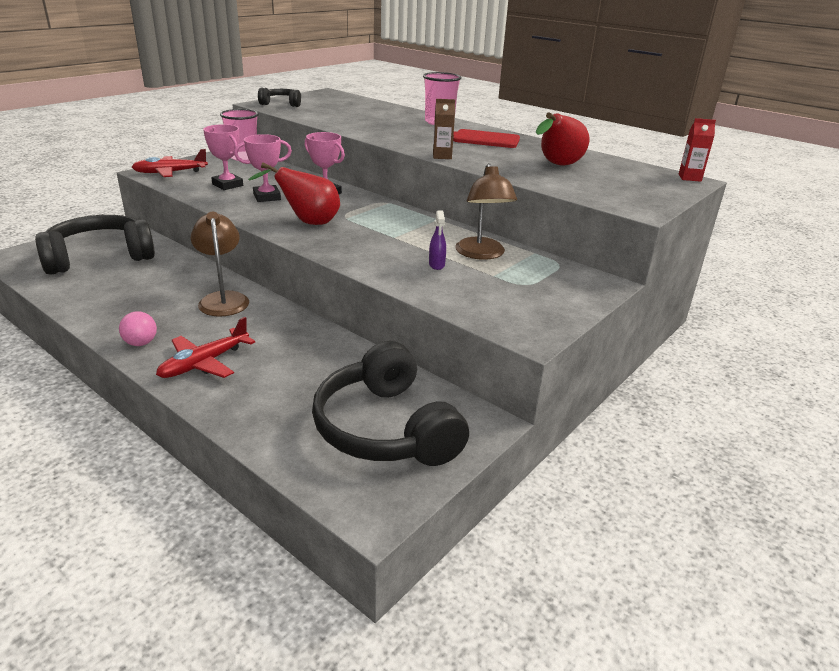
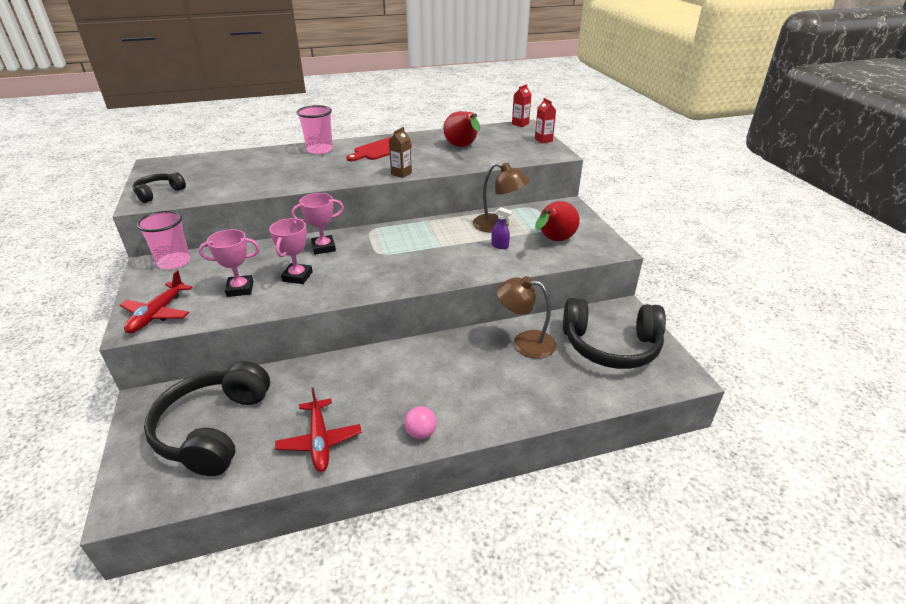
camera: 55 degrees left, 5 degrees up
red plane [156,317,255,378] -> red plane moved to [275,387,361,472]
brown lamp [191,212,249,317] -> brown lamp moved to [496,276,556,359]
red pear [248,162,340,225] -> red pear moved to [535,201,580,241]
none -> red carton [535,98,556,144]

